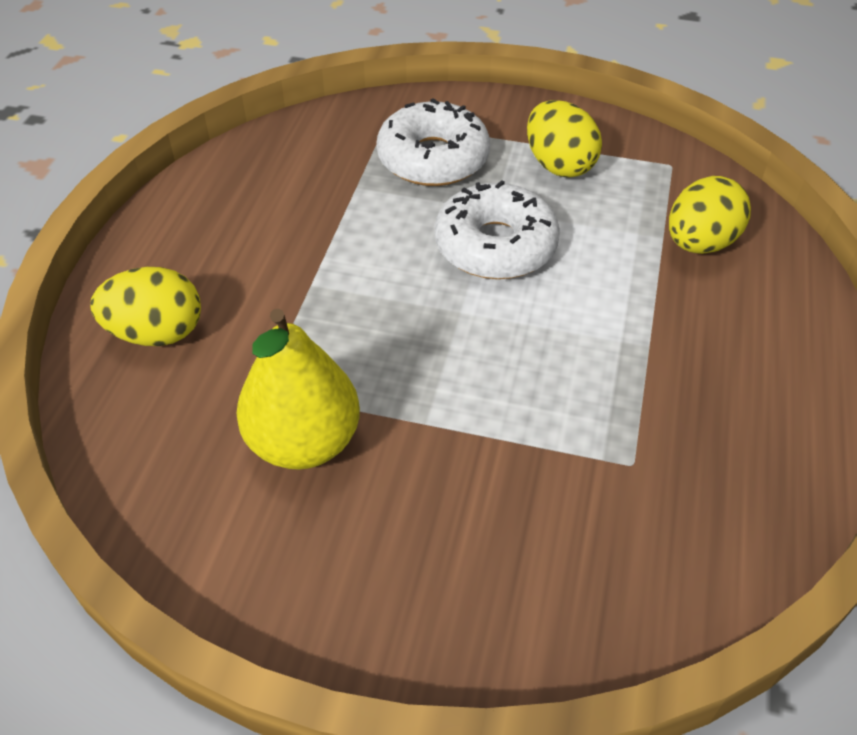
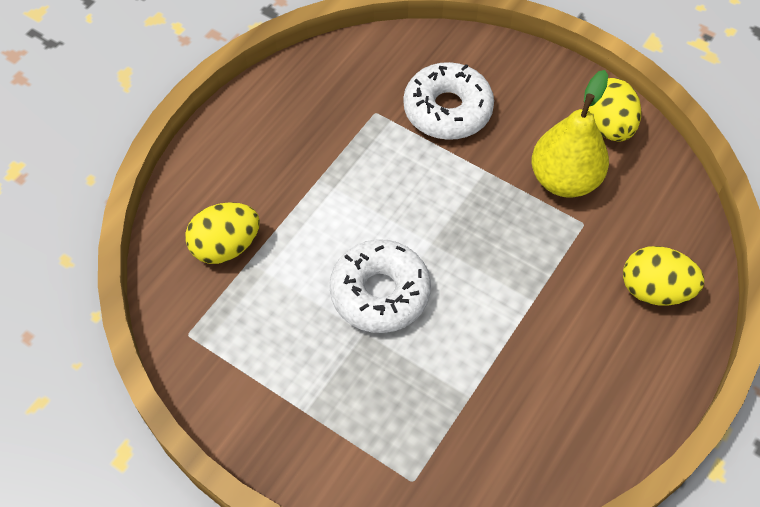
camera: 160 degrees left, 10 degrees up
white donut [376,98,490,186] -> white donut moved to [403,62,494,140]
yellow egg [527,100,602,177] -> yellow egg moved to [588,78,641,141]

